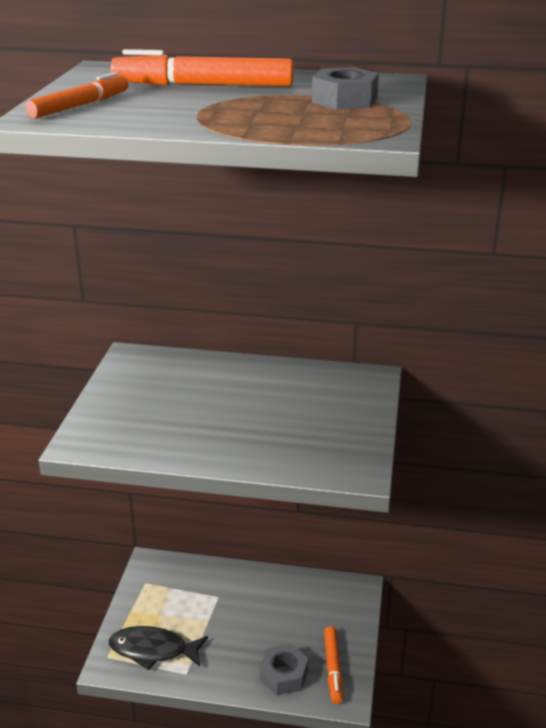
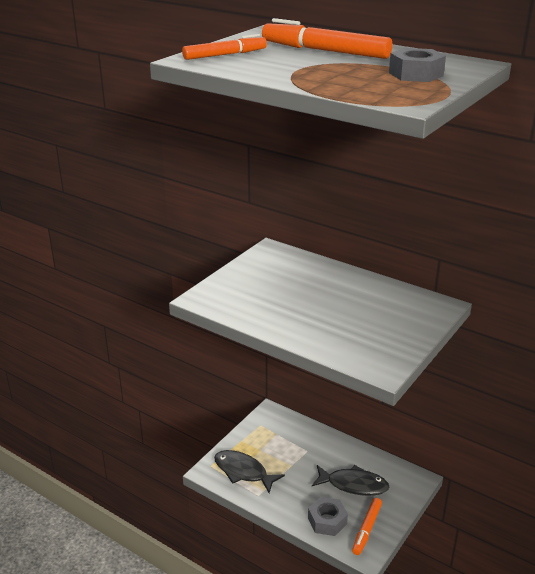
camera: 25 degrees right, 0 degrees up
none -> black fish [312,465,389,496]

